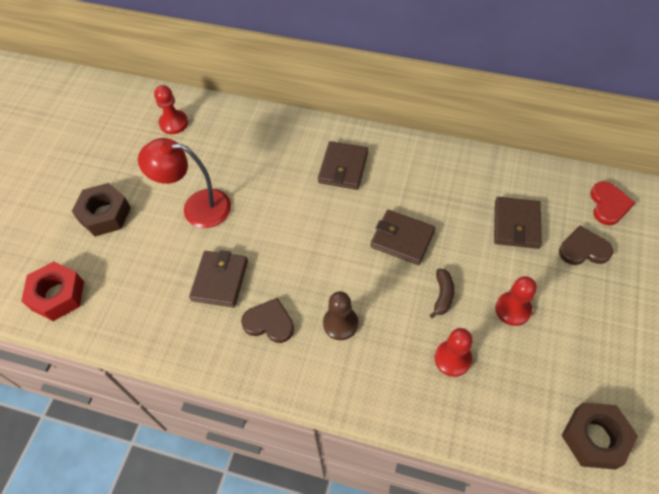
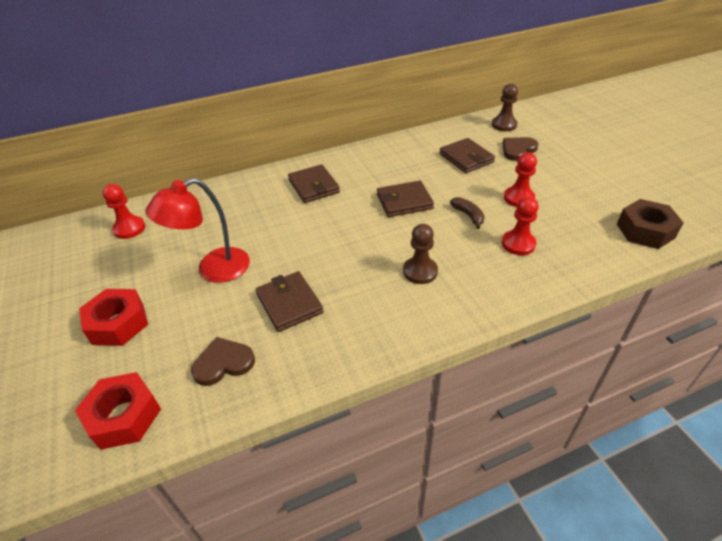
camera: 40 degrees left, 15 degrees down
brown nut [72,183,131,236] -> red nut [79,289,148,346]
brown heart [241,298,294,343] -> brown heart moved to [191,337,255,386]
red heart [590,181,635,225] -> brown pawn [492,84,518,131]

